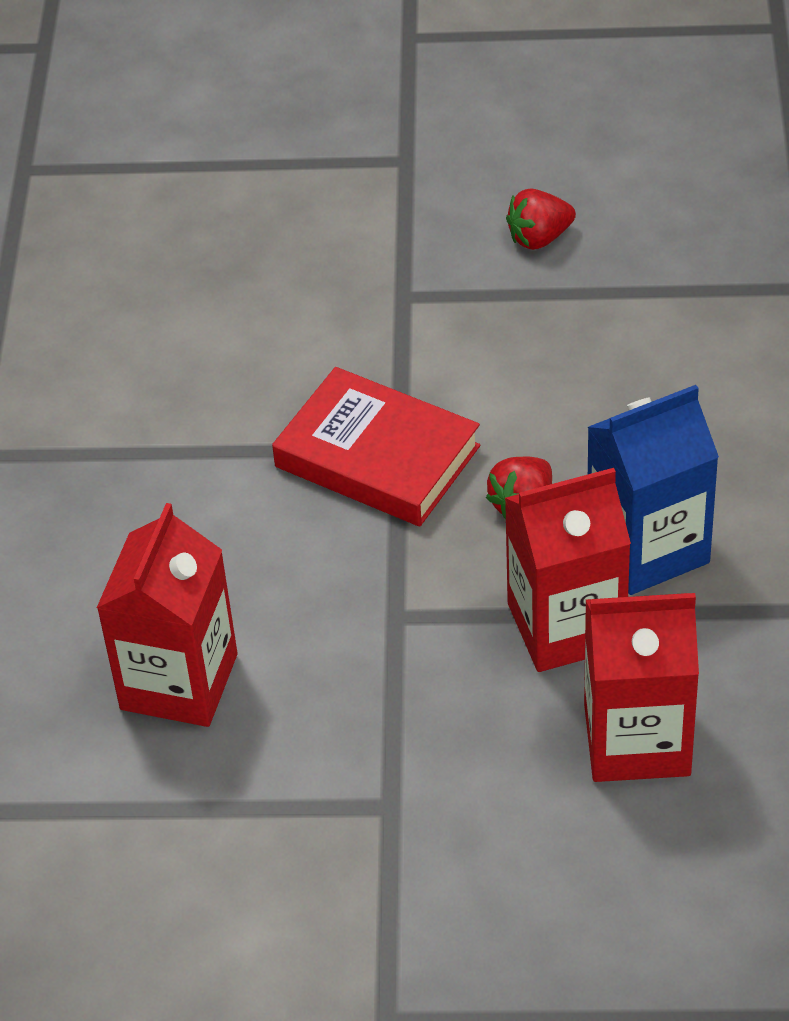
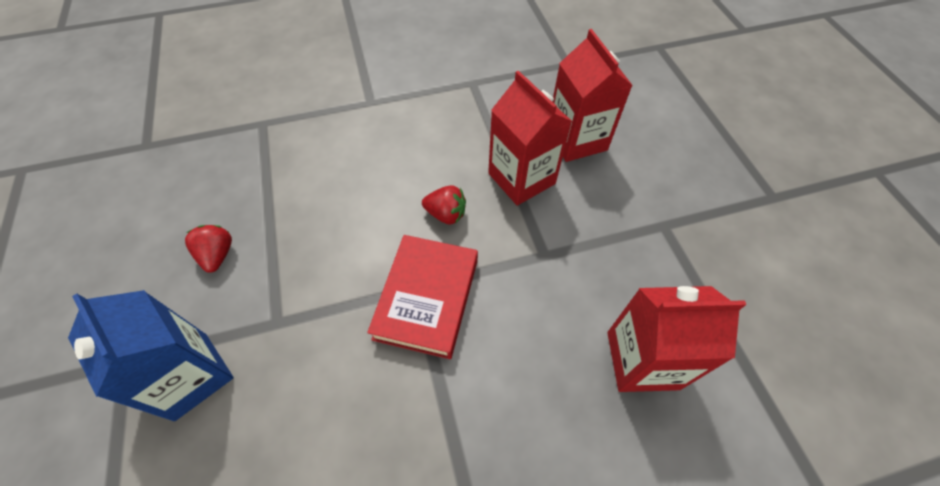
camera: 110 degrees left, 10 degrees up
red strawberry [506,188,576,250] -> red strawberry turned 150 degrees counterclockwise [185,225,232,273]
blue carton [588,385,719,595] -> blue carton moved to [68,290,234,421]

